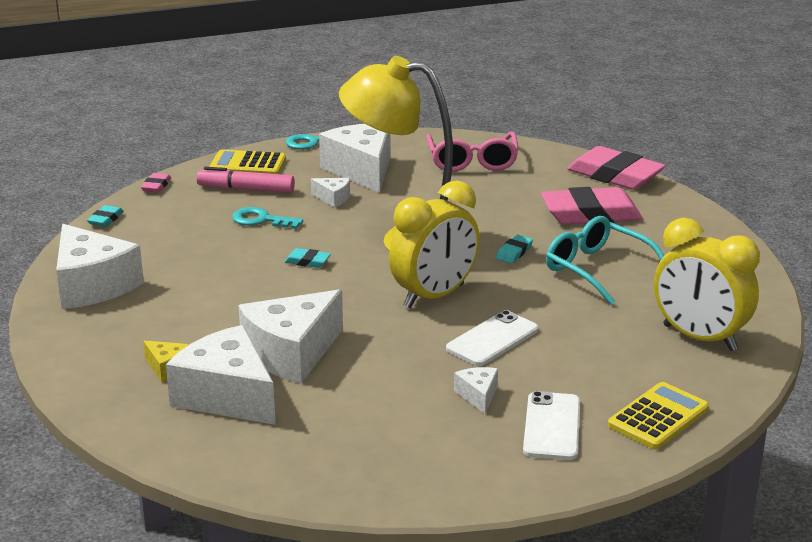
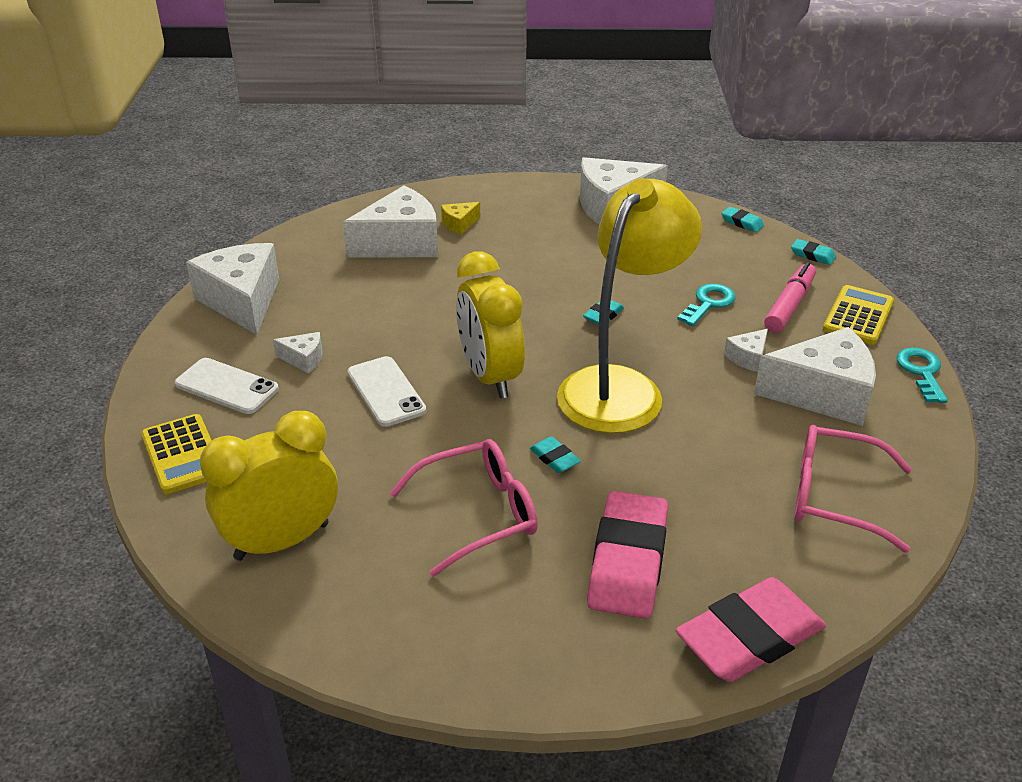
camera: 110 degrees right, 10 degrees up
pink eraser [141,173,171,193] -> turquoise eraser [791,239,836,265]
white cheese [238,289,343,384] -> white cheese moved to [186,243,279,335]
turquoise glasses [546,216,664,305] -> pink glasses [390,439,538,576]

